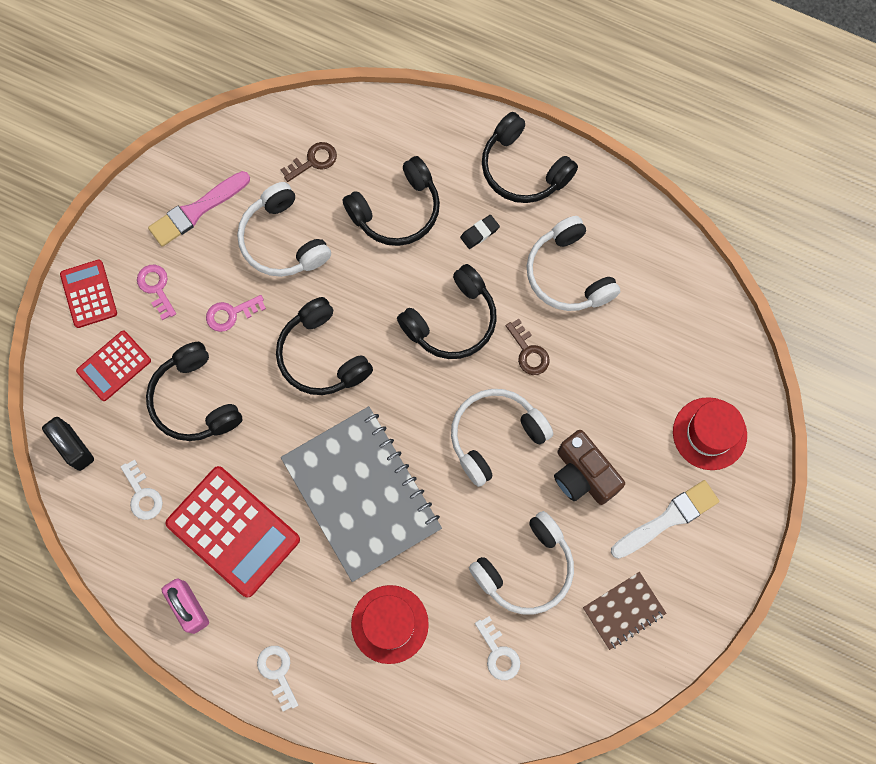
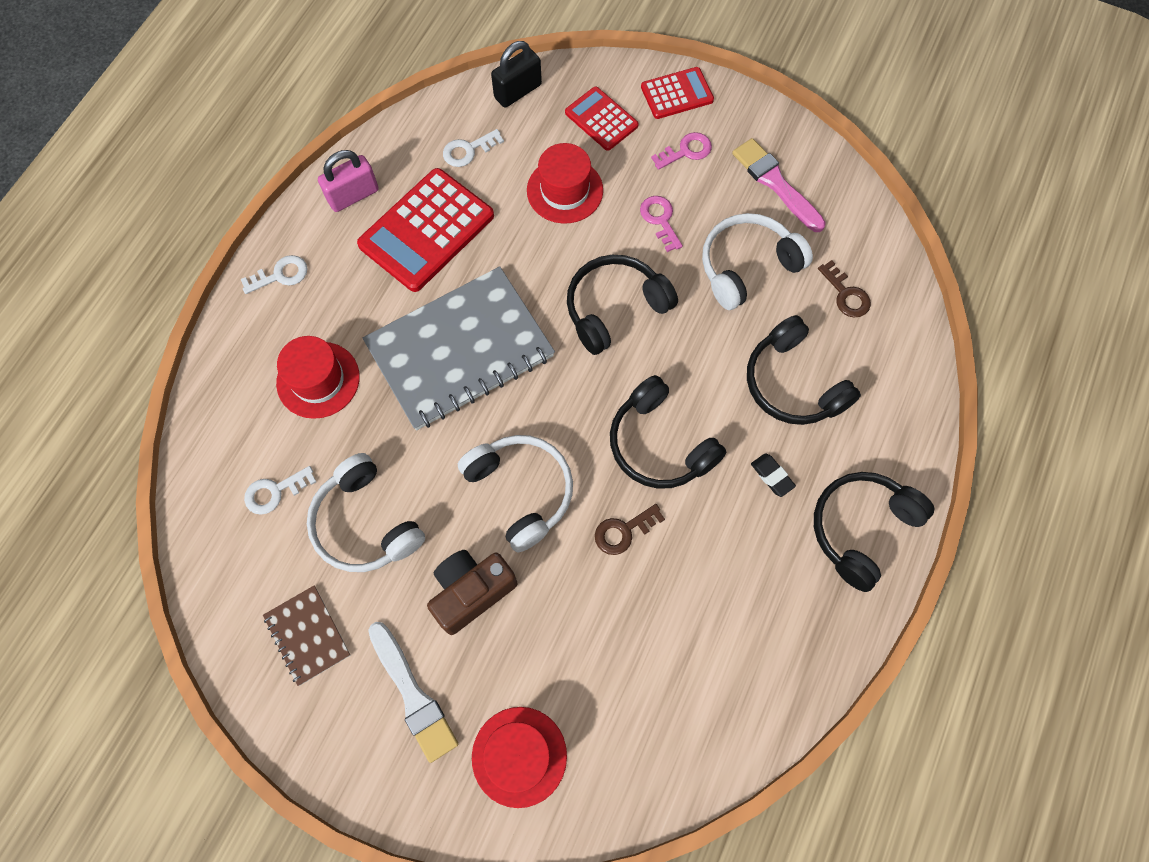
camera: 90 degrees right, 5 degrees down
black headphones [146,342,242,441] -> red hat [527,143,603,224]
white headphones [527,216,620,311] -> none

